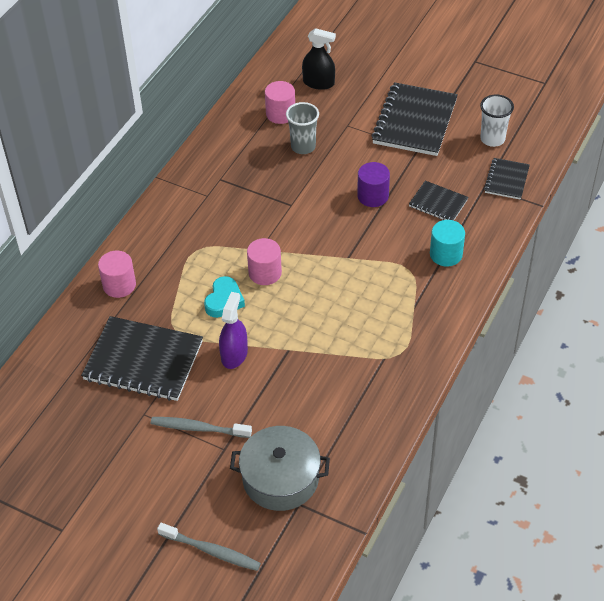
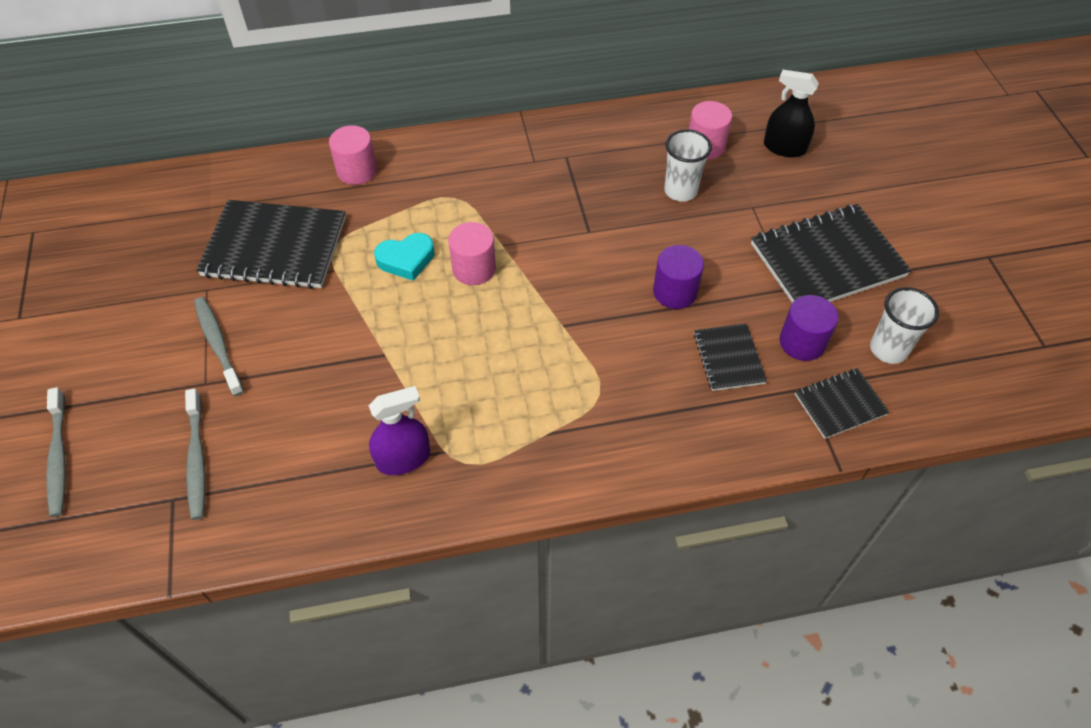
camera: 50 degrees right, 5 degrees up
black notebook [81,316,203,401] -> black notebook turned 60 degrees counterclockwise [196,200,346,289]
purple spray bottle [219,292,248,369] -> purple spray bottle moved to [369,386,430,475]
grey pot [230,426,330,511] -> grey toothbrush [185,388,206,520]
grey cup [286,102,319,154] -> white cup [664,129,712,201]
black spray bottle [302,28,336,90] -> black spray bottle turned 135 degrees clockwise [764,70,819,157]
turquoise cylinder [430,220,465,266] -> none
none -> purple cylinder [779,295,839,361]

